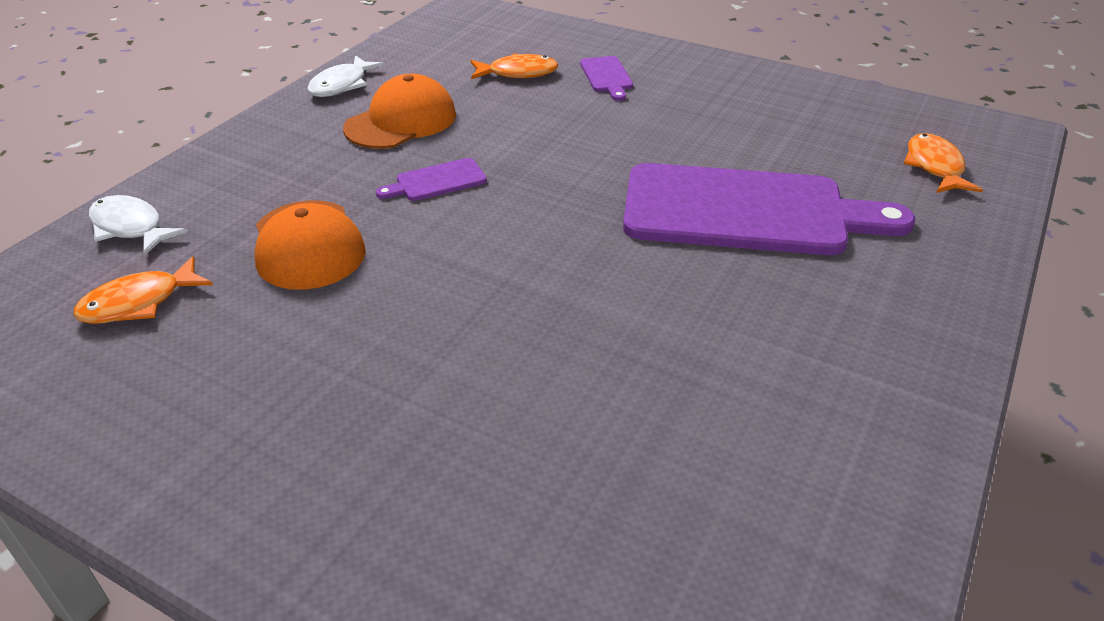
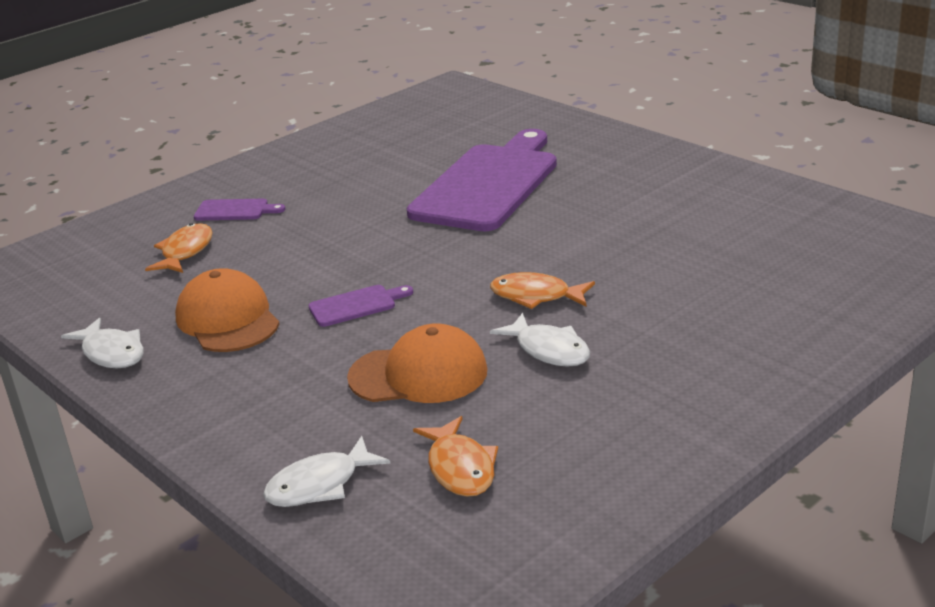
camera: 70 degrees left, 10 degrees down
purple cutting board [376,158,487,201] -> purple cutting board turned 105 degrees counterclockwise [308,285,413,327]
orange fish [904,133,983,193] -> orange fish moved to [490,272,595,309]
none -> white fish [490,313,590,367]

